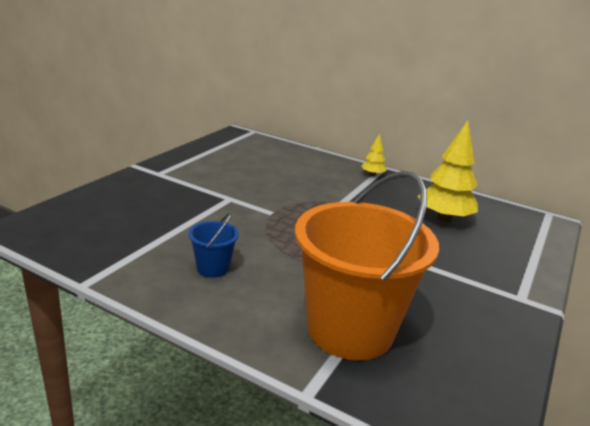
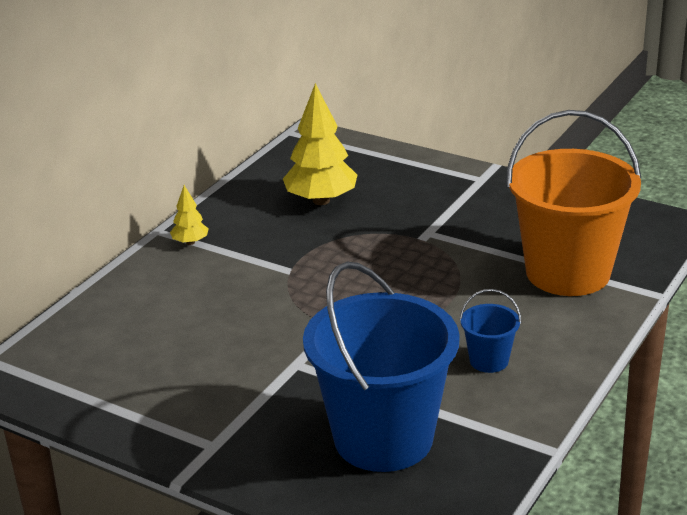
camera: 85 degrees left, 5 degrees up
none -> blue bucket [303,262,460,472]

